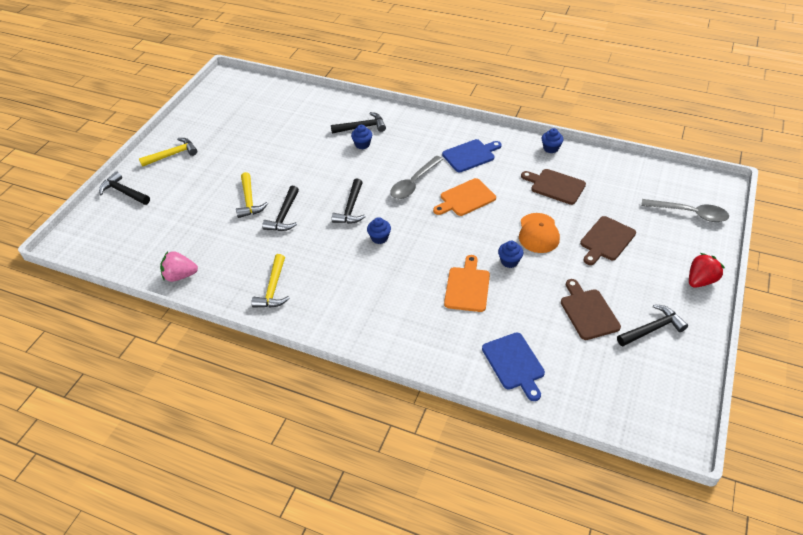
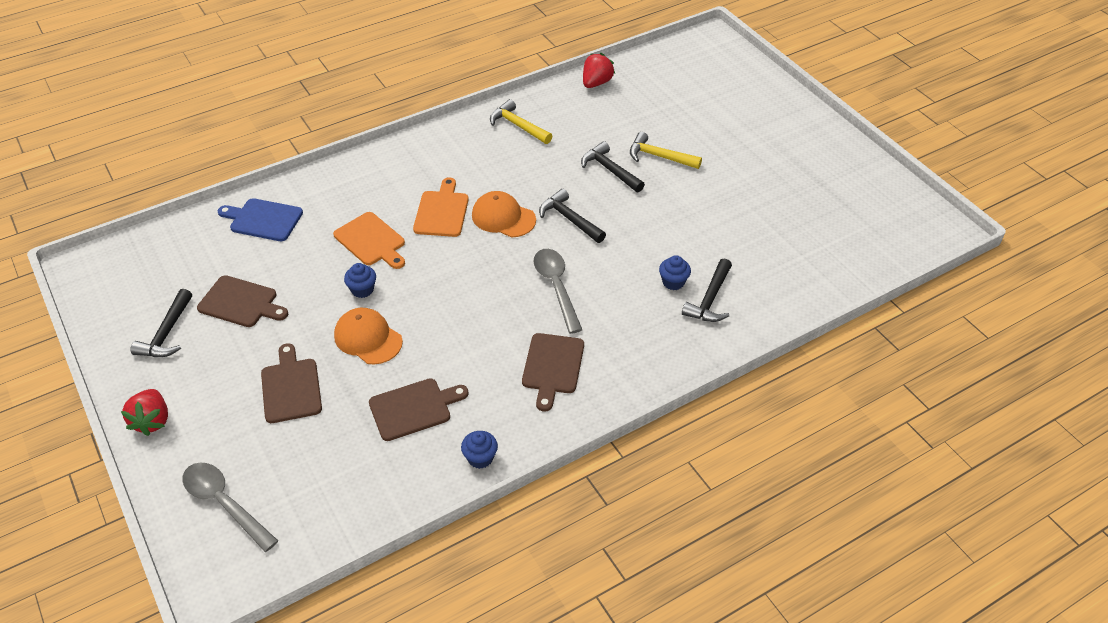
camera: 125 degrees right, 0 degrees up
black hammer [99,171,150,205] -> none
yellow hammer [139,138,197,167] -> none
pink strawberry [160,251,198,282] -> red strawberry [583,53,615,88]
blue cupcake [367,217,391,244] -> orange cap [472,191,536,237]
orange cutting board [433,178,496,216] -> orange cutting board moved to [413,177,469,237]
blue cutting board [442,139,502,172] -> brown cutting board [522,333,584,411]
grey spoon [641,199,729,222] -> grey spoon turned 75 degrees clockwise [183,462,278,552]

